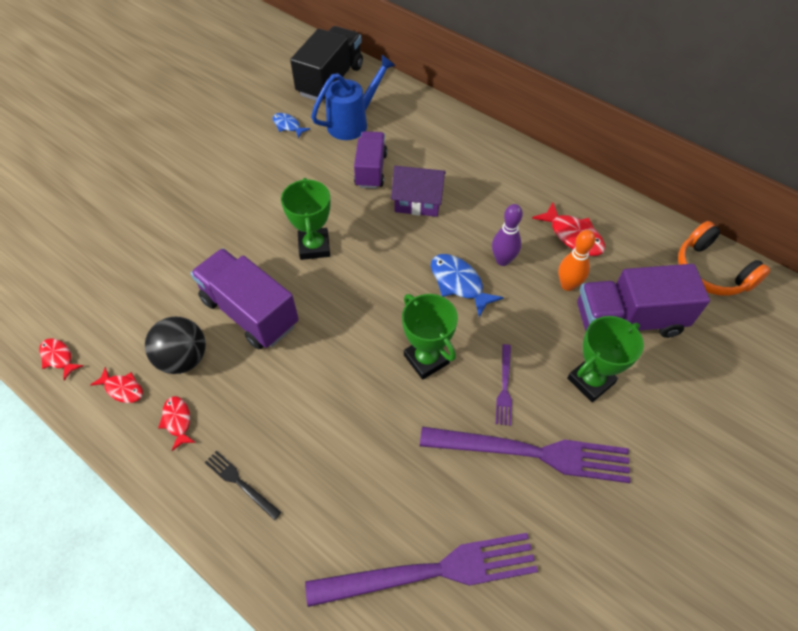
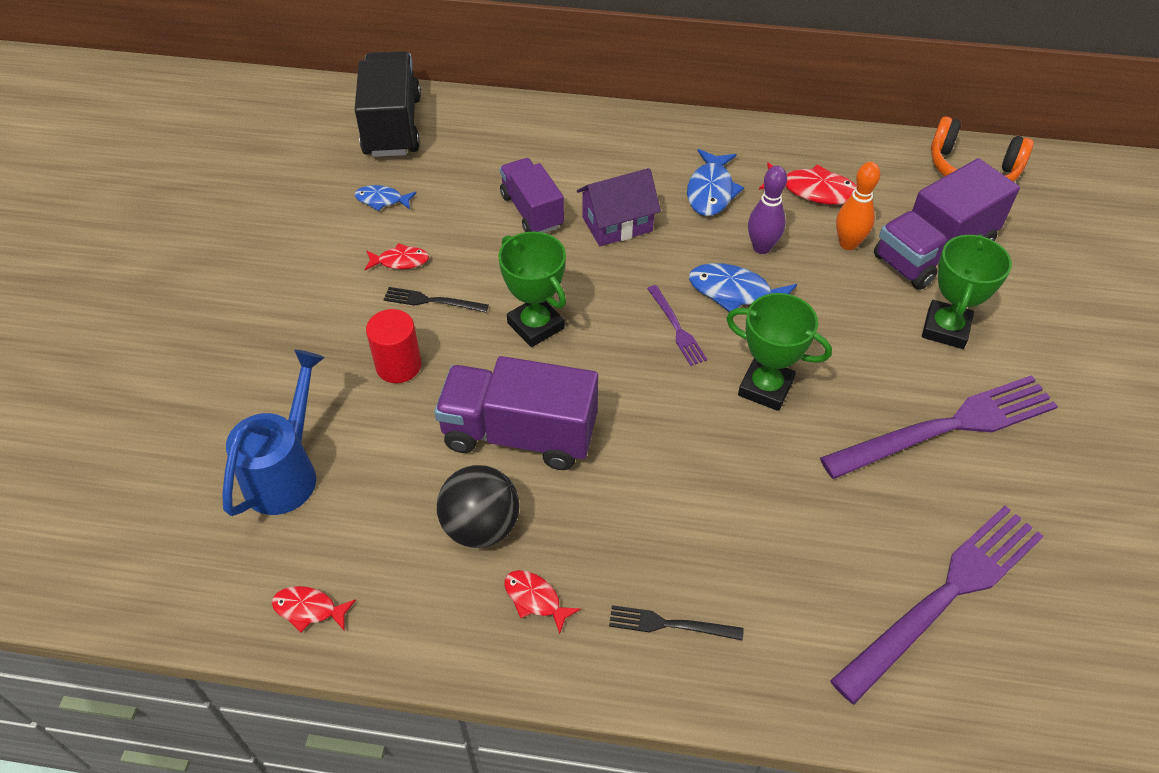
camera: 30 degrees left, 5 degrees down
red fish [90,367,143,403] -> red fish moved to [365,243,429,270]
blue watering can [311,55,396,140] -> blue watering can moved to [222,350,325,516]
purple fork [496,344,512,426] -> purple fork moved to [647,285,707,366]
none -> red cylinder [366,309,421,383]
none -> black fork [383,287,489,313]
none -> blue fish [687,149,744,216]

